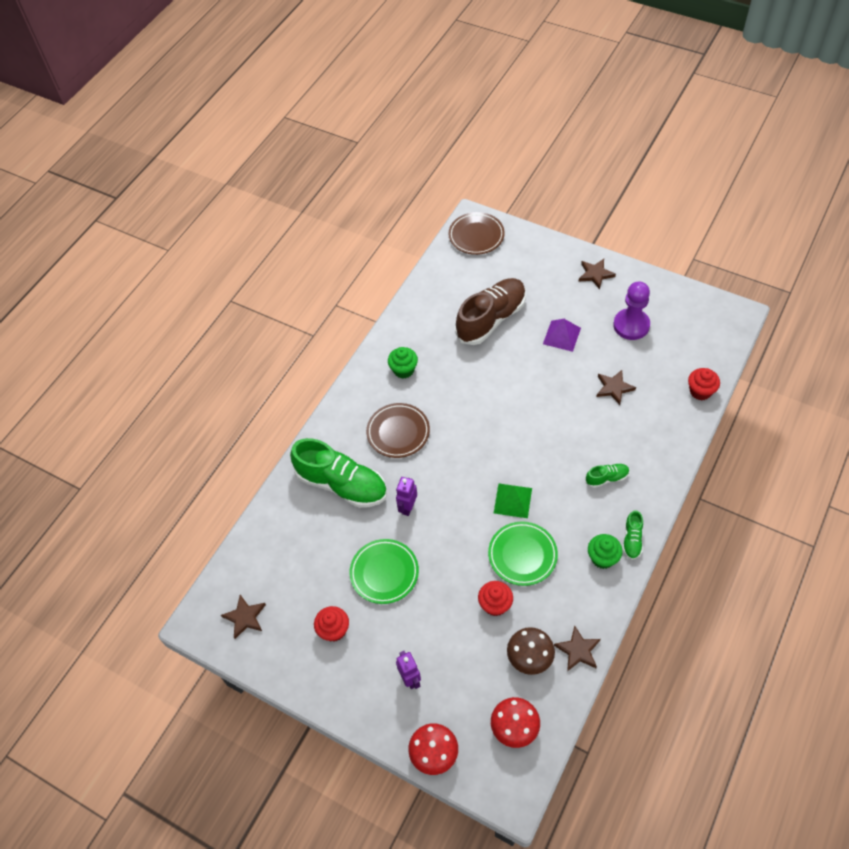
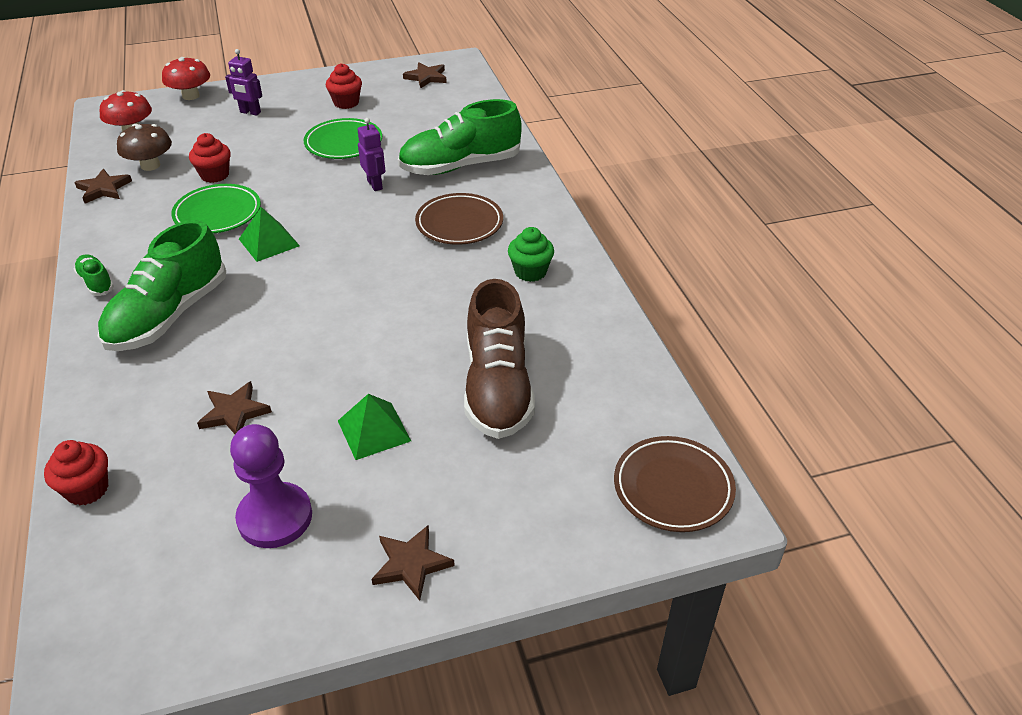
camera: 130 degrees right, 15 degrees down
purple pyramid [543,319,581,352] -> green pyramid [338,394,411,460]
green shoe [586,464,629,488] -> green shoe [98,220,226,351], size x2.24
green cupcake [588,534,623,569] -> none

